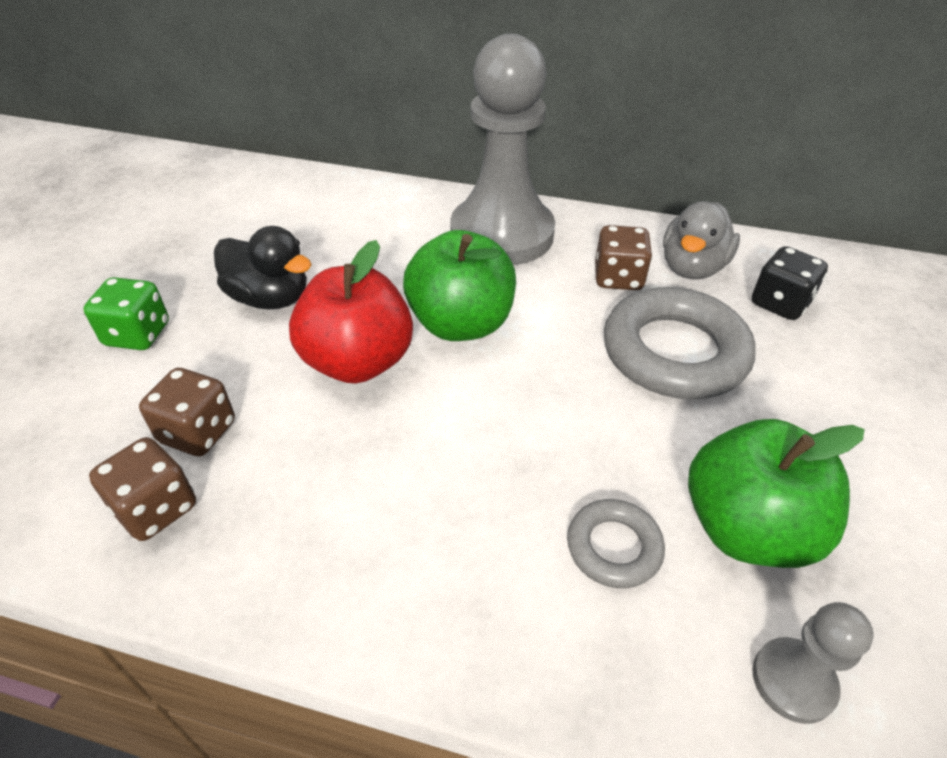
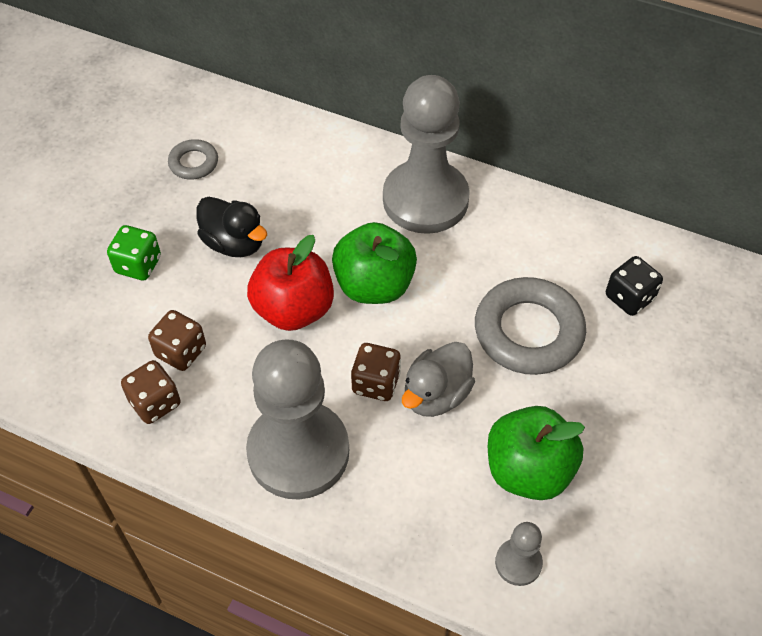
camera: 10 degrees right, 10 degrees up
grey ring [567,499,665,588] -> grey ring moved to [168,139,218,180]
brown dice [595,225,653,290] -> brown dice moved to [351,343,401,401]
grey duck [663,201,740,279] -> grey duck moved to [402,342,475,417]
none -> grey pawn [246,339,349,499]

